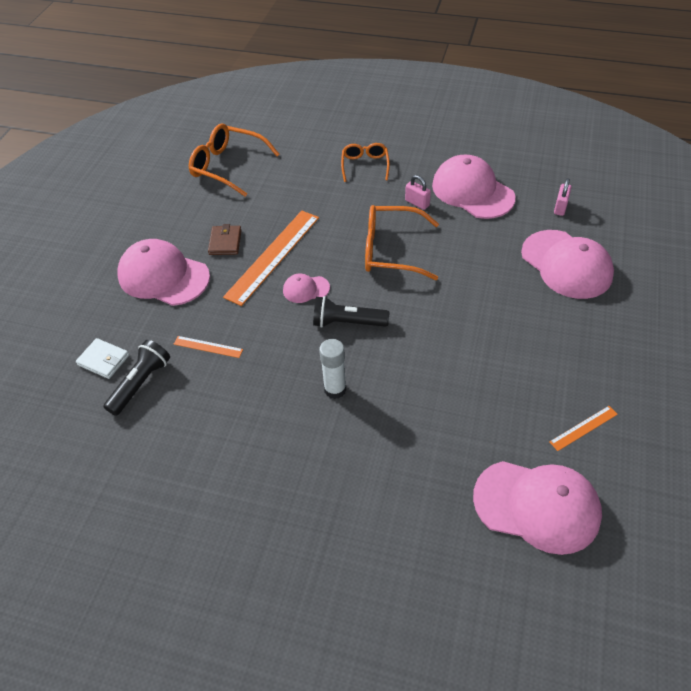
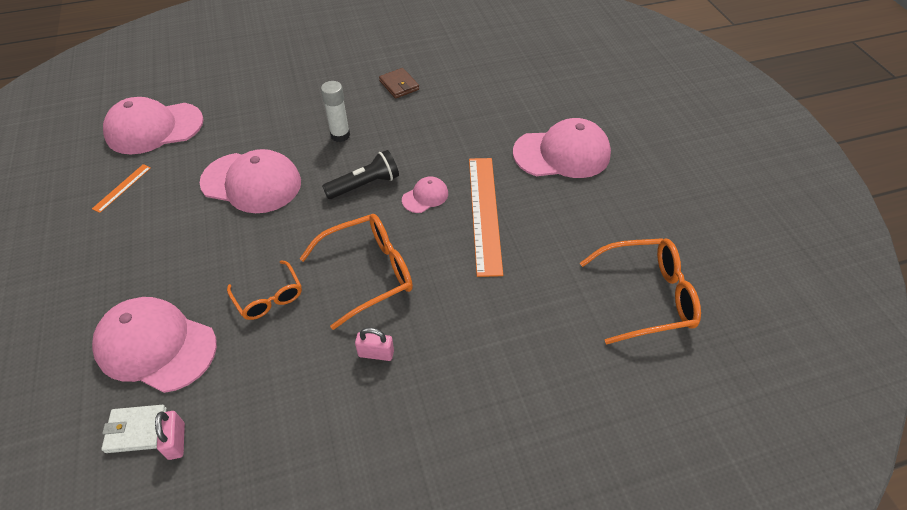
camera: 145 degrees right, 0 degrees up
white wallet [76,338,129,379] -> white wallet moved to [101,405,167,453]
black flashlight [103,340,170,416] -> none
orange ruler [174,336,243,358] -> none
brown wallet [208,224,241,255] -> brown wallet moved to [379,68,419,99]
orange glasses [341,143,390,182] -> orange glasses moved to [227,260,302,320]
pink cap [432,154,515,219] -> pink cap moved to [200,149,301,213]

